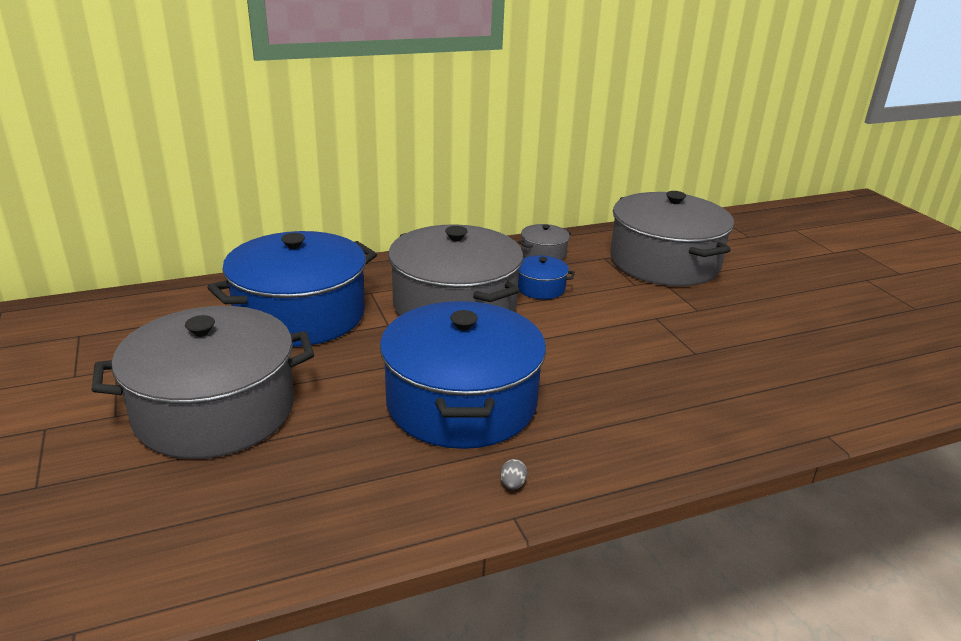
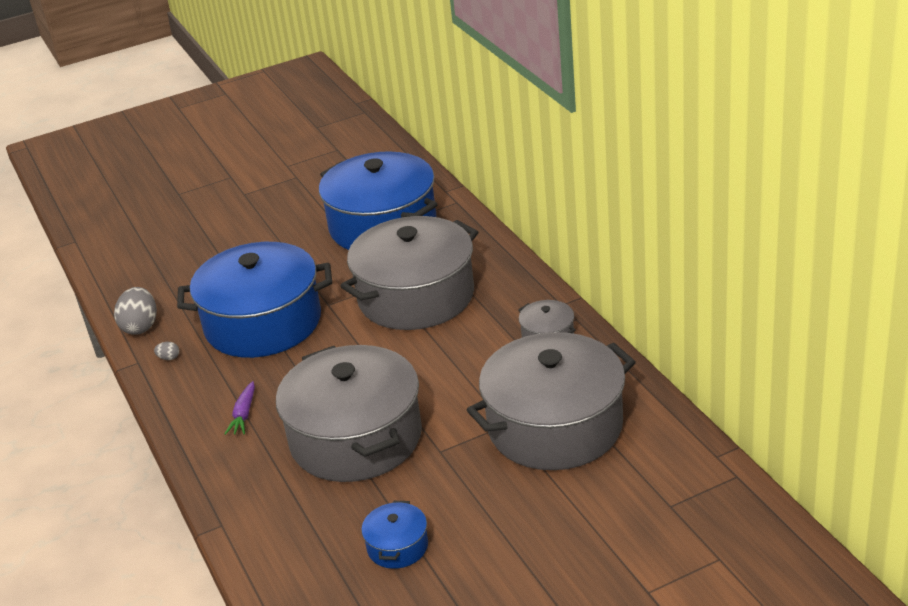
camera: 90 degrees right, 5 degrees up
grey pot [92,306,314,459] -> grey pot moved to [276,345,422,482]
blue pot [518,255,575,299] -> blue pot moved to [361,501,428,569]
none -> grey egg [114,287,157,335]
none -> purple carrot [224,381,255,435]

